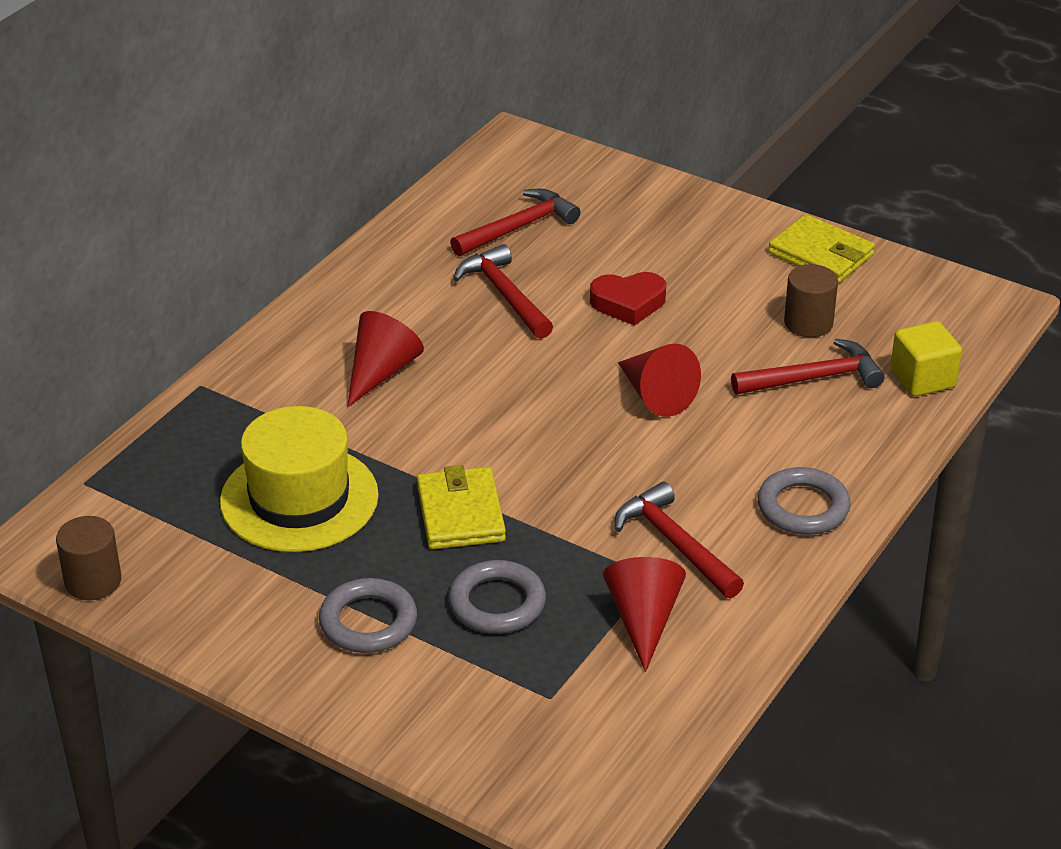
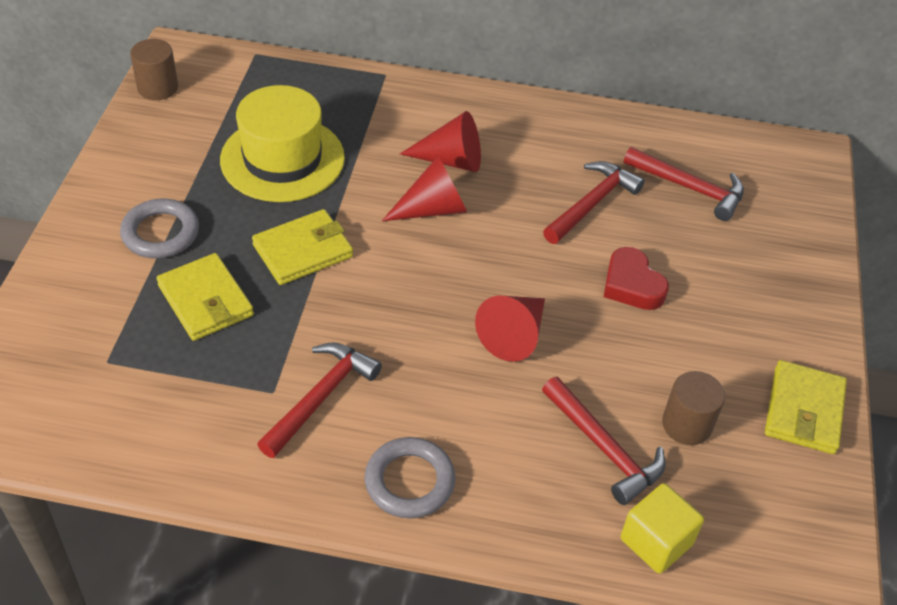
camera: 65 degrees right, 10 degrees up
grey ring [449,560,546,634] -> yellow wallet [156,253,254,341]
red cone [603,557,686,672] -> red cone moved to [382,156,467,221]

